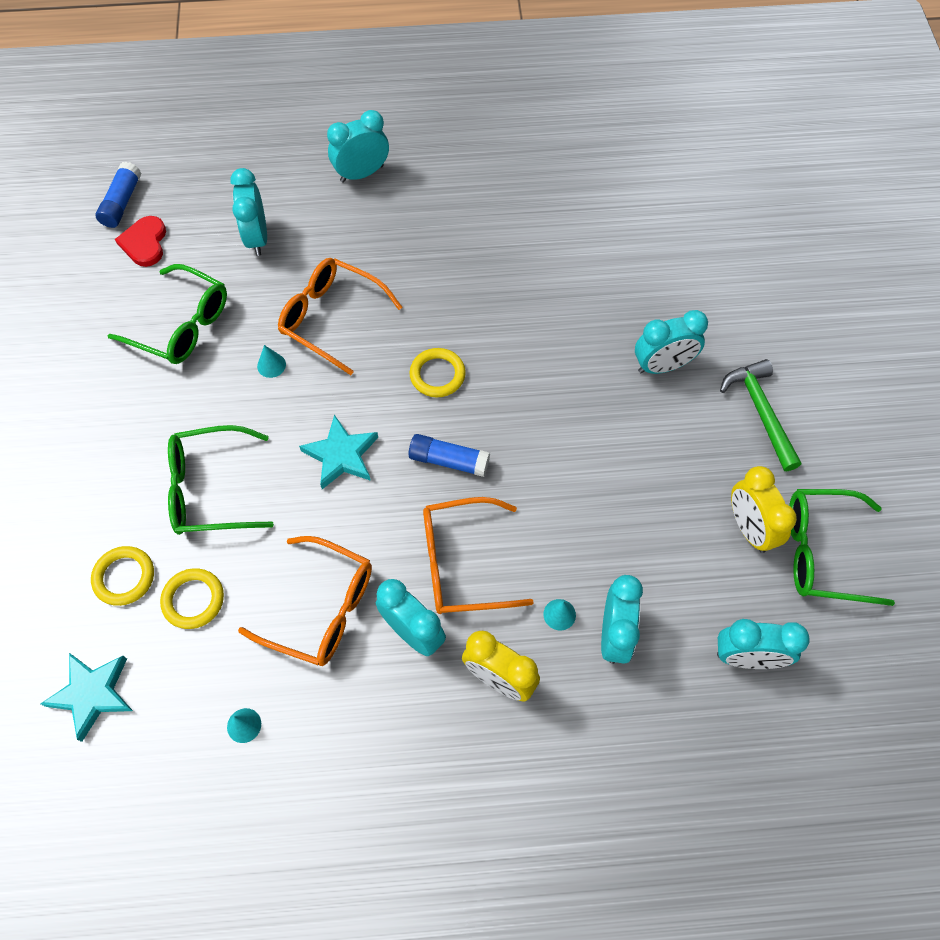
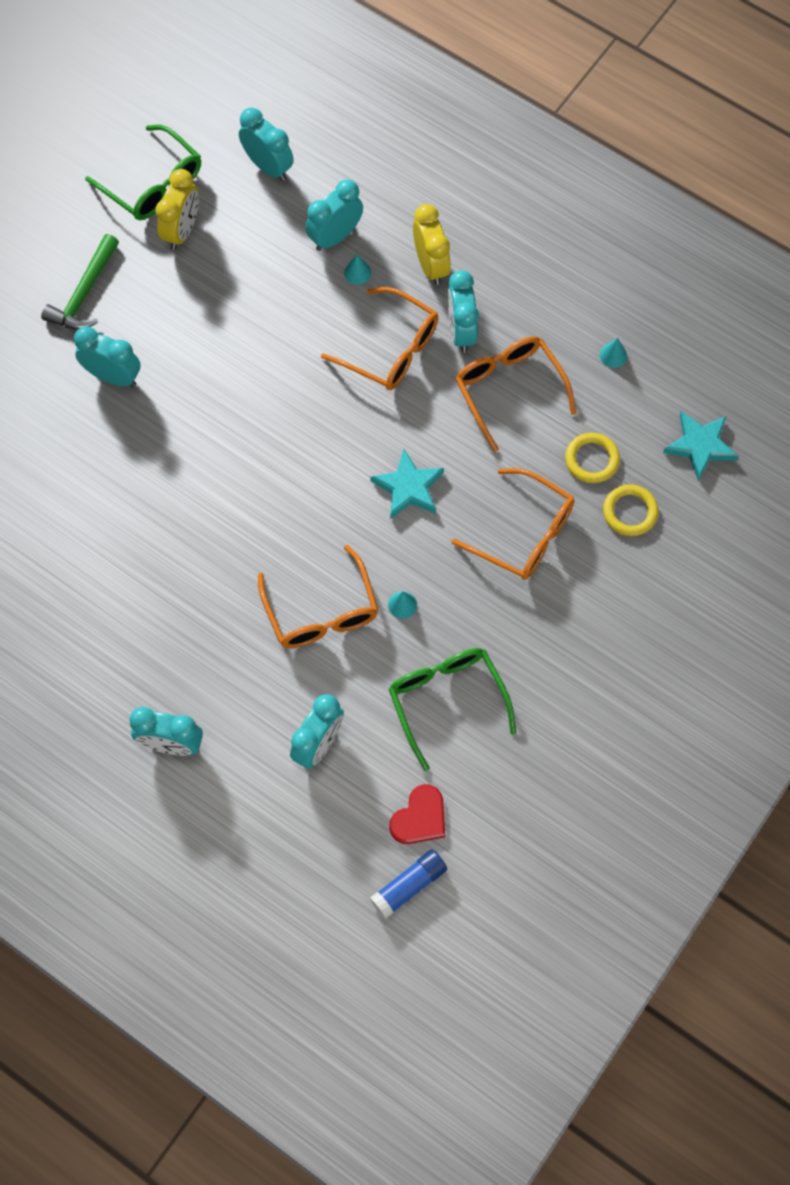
camera: 140 degrees left, 5 degrees up
green glasses [168,425,274,535] -> orange glasses [451,468,574,580]
blue glue stick [409,434,490,477] -> none
yellow ring [410,348,466,397] -> none

